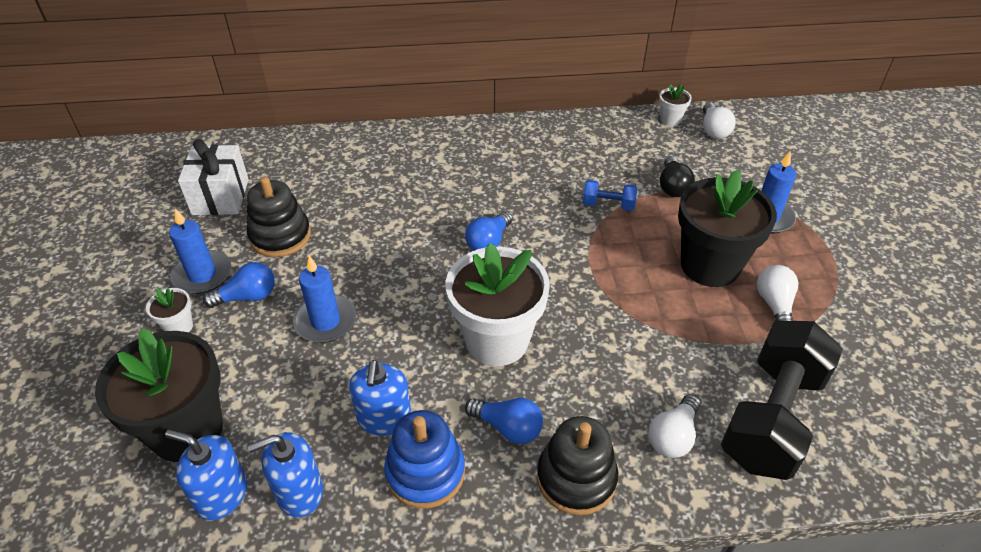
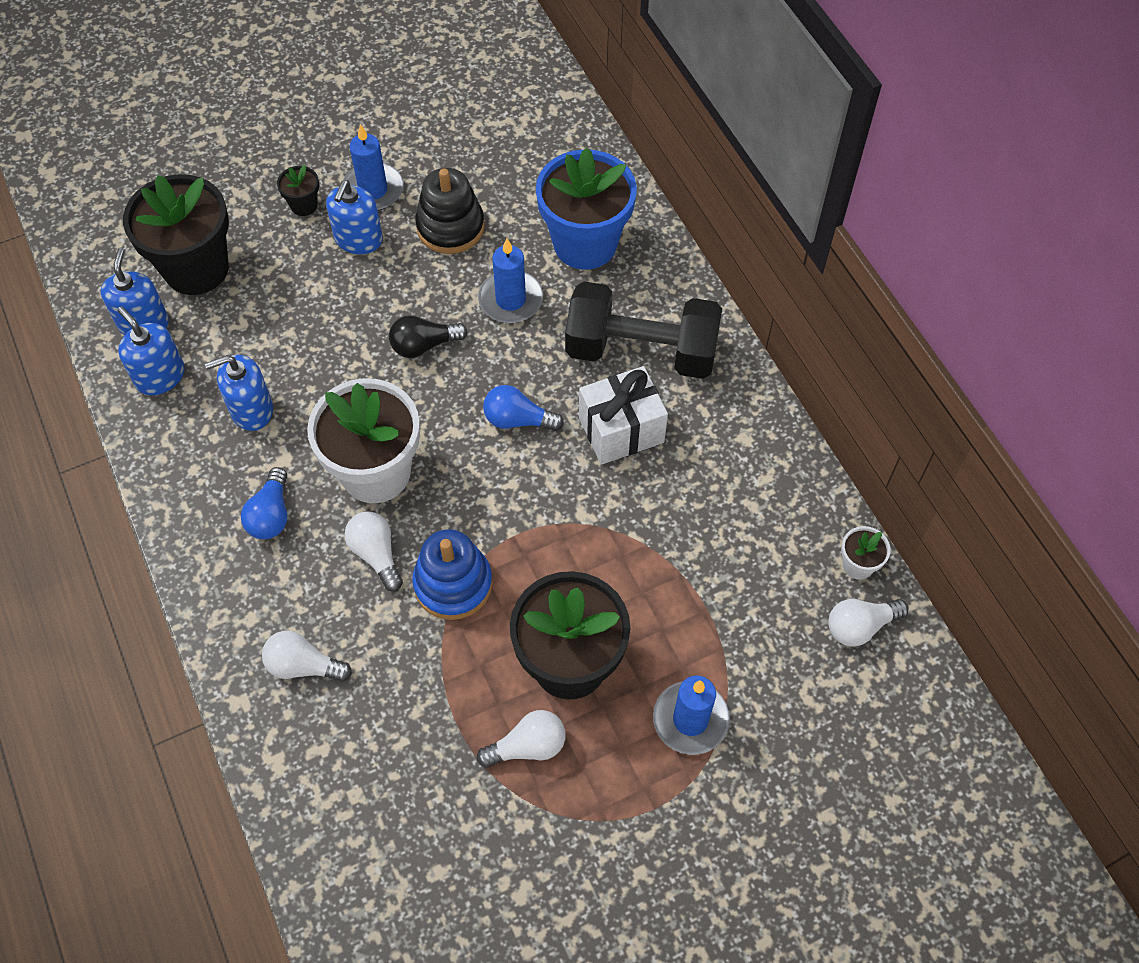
camera: 70 degrees right, 15 degrees up
white flower pot [146,288,193,332] -> black flower pot [277,164,319,216]
white gift [178,139,249,215] -> white gift moved to [579,366,668,465]
blue light bulb [203,262,275,308] -> blue soap dispenser [326,180,383,254]
blue candle [293,256,356,343] -> blue candle moved to [478,238,543,323]
blue stacking toy [384,410,465,509] -> blue stacking toy moved to [413,529,493,620]
black stacking toy [537,416,618,515] -> none
blue dumbbell [583,180,637,211] -> none
black light bulb [660,156,695,197] -> black light bulb moved to [389,315,468,358]
black dumbbell [721,321,843,480] -> black dumbbell moved to [565,281,722,379]
none -> white light bulb [344,511,403,592]
none -> blue flower pot [536,148,637,270]

